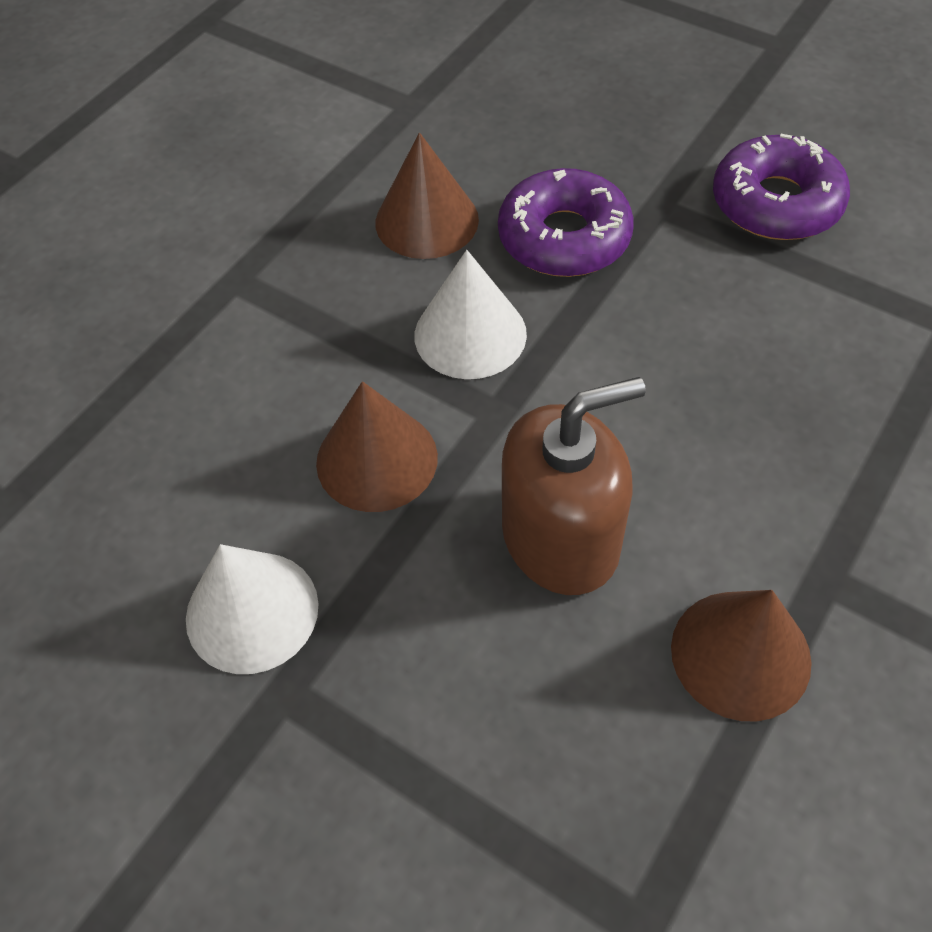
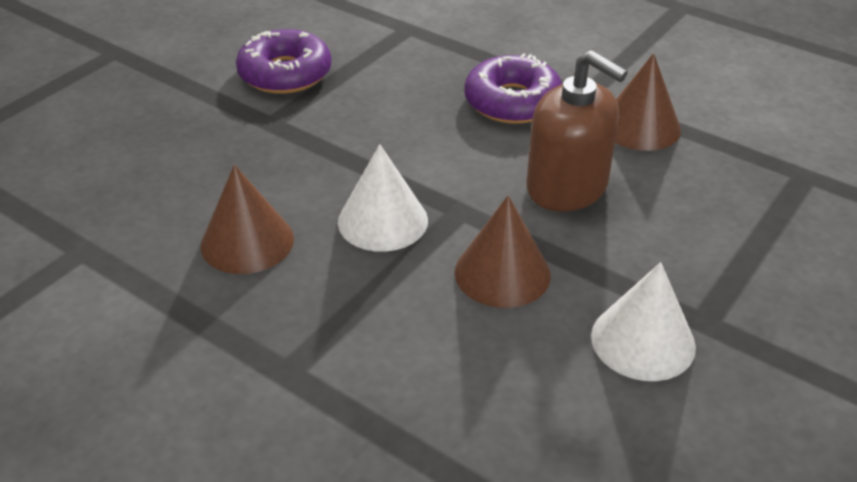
camera: 90 degrees left, 15 degrees down
purple donut [498,168,634,277] -> purple donut moved to [464,53,562,124]
brown soap dispenser [502,377,646,595] -> brown soap dispenser turned 150 degrees clockwise [526,50,628,212]

